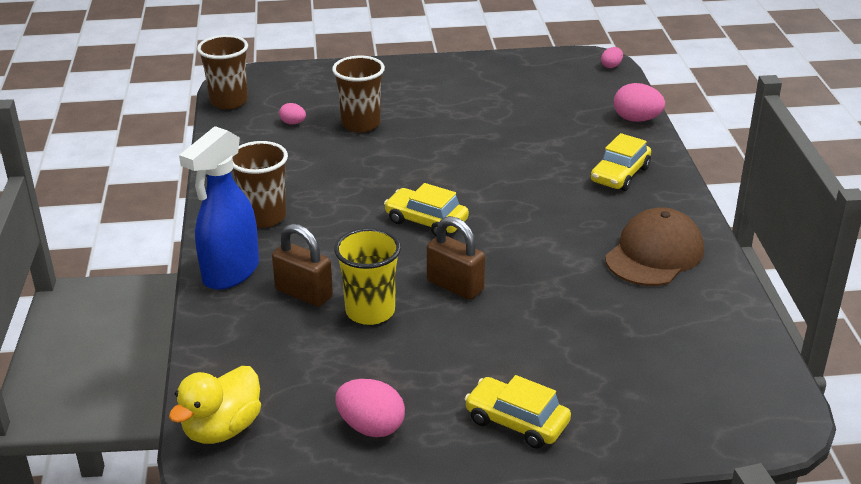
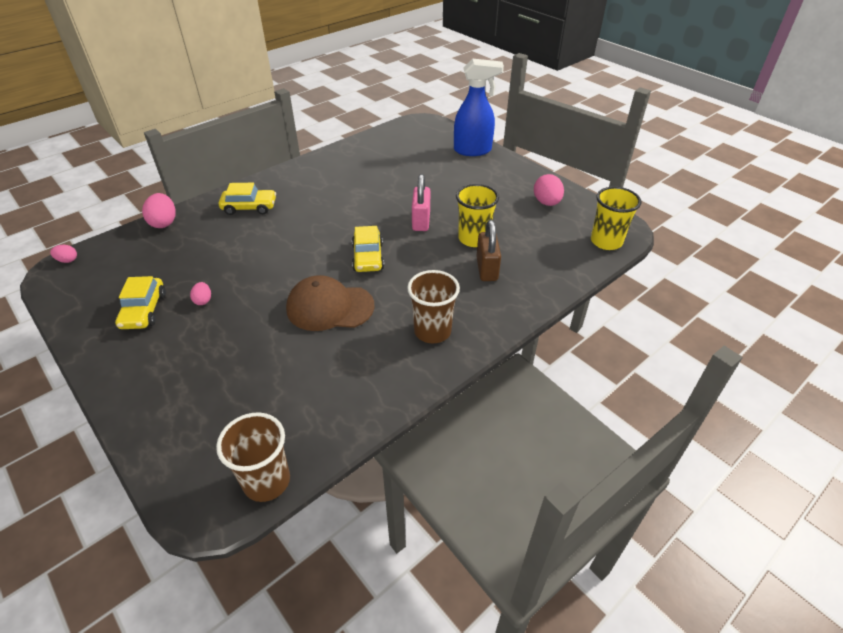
camera: 125 degrees left, 10 degrees up
yellow duck [169,366,261,444] -> yellow cup [591,187,642,250]
blue spray bottle [179,126,259,290] -> blue spray bottle moved to [454,59,504,156]
pink egg [279,103,306,125] -> pink egg moved to [190,282,211,305]
brown cup [332,56,385,133] -> none
brown padlock [427,216,485,300] -> pink padlock [412,174,430,231]
yellow car [465,375,571,449] -> yellow car moved to [115,276,166,329]
brown cap [605,207,704,286] -> brown cap moved to [286,275,374,331]

